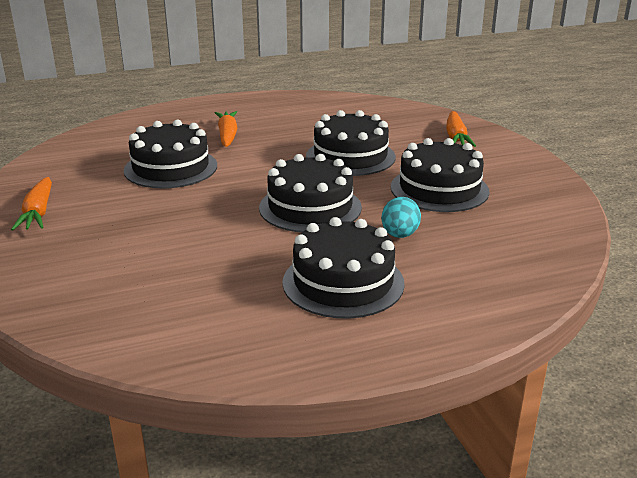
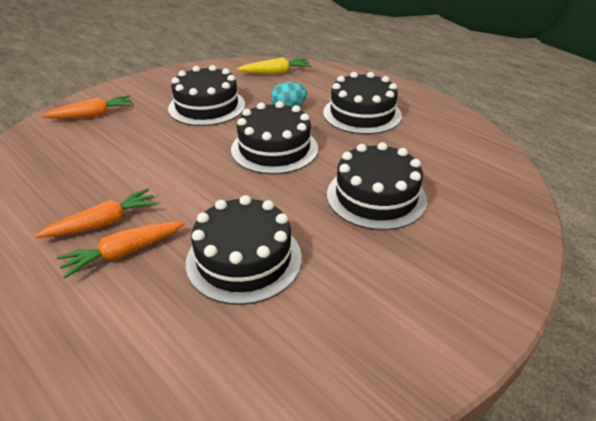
camera: 115 degrees left, 10 degrees up
orange carrot [11,177,52,231] -> orange carrot moved to [35,188,158,238]
black cake [306,110,396,176] -> black cake moved to [327,142,427,230]
none -> yellow carrot [237,58,312,74]

